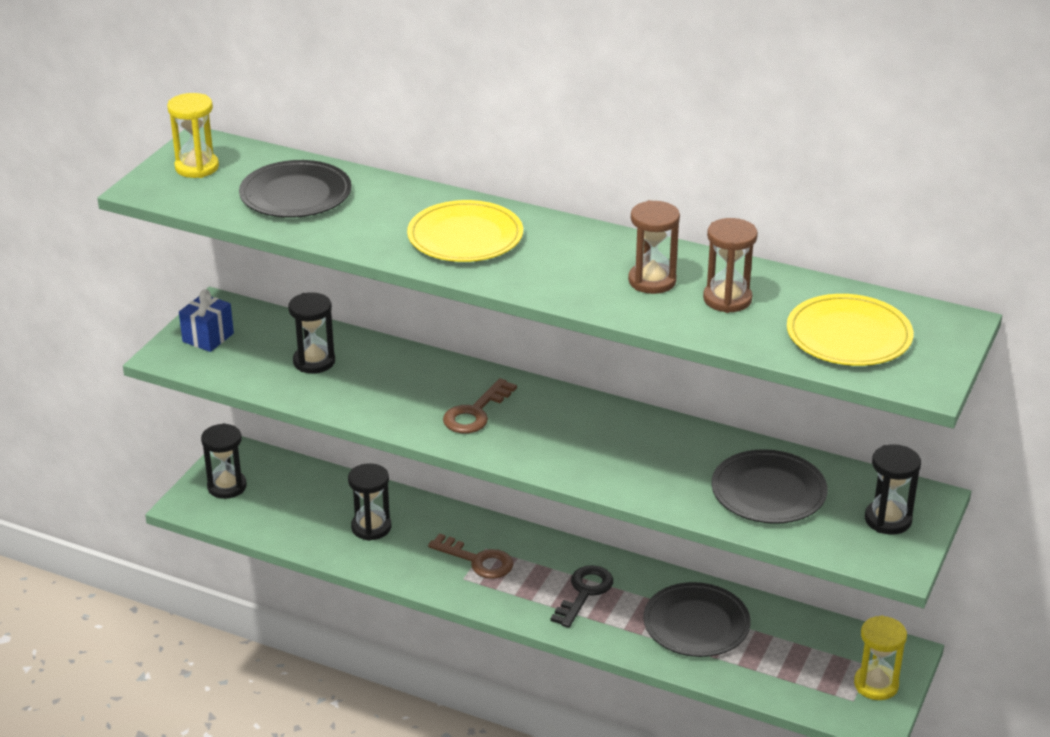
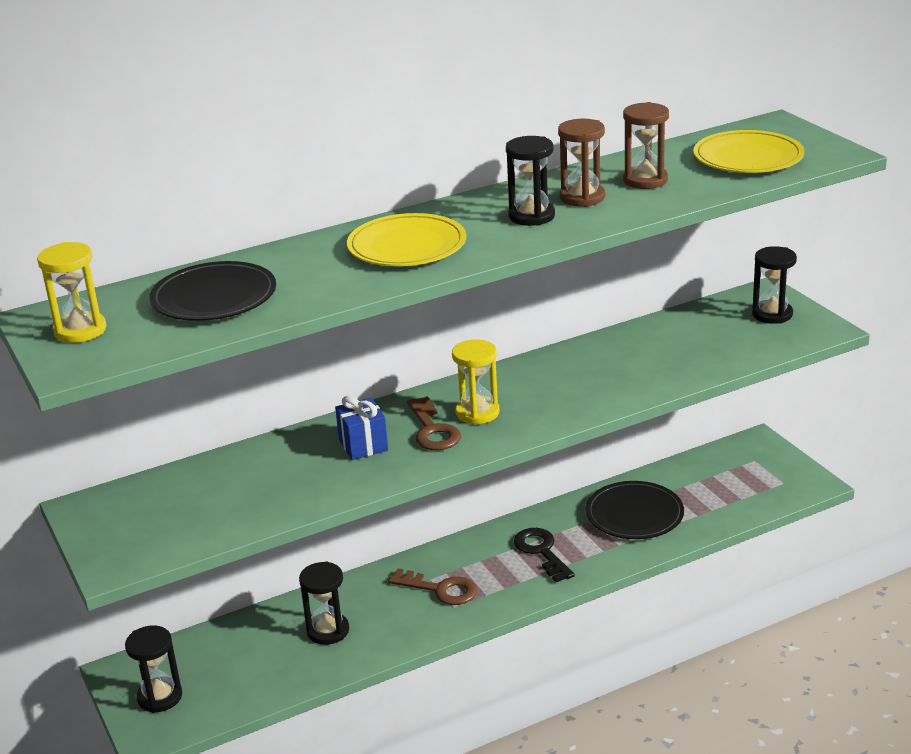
camera: 50 degrees left, 5 degrees down
blue gift [179,289,234,352] -> blue gift moved to [335,396,388,460]
black hourglass [288,292,335,374] -> black hourglass moved to [506,136,555,226]
brown key [428,533,513,579] -> brown key turned 45 degrees clockwise [388,568,477,605]
black plate [711,449,828,524] -> none
yellow hourglass [854,615,907,700] -> yellow hourglass moved to [452,339,499,425]

